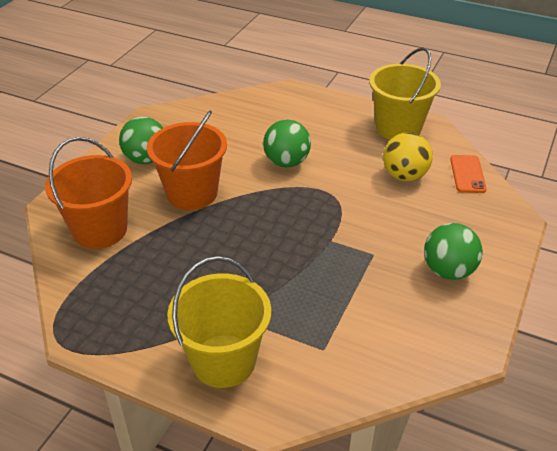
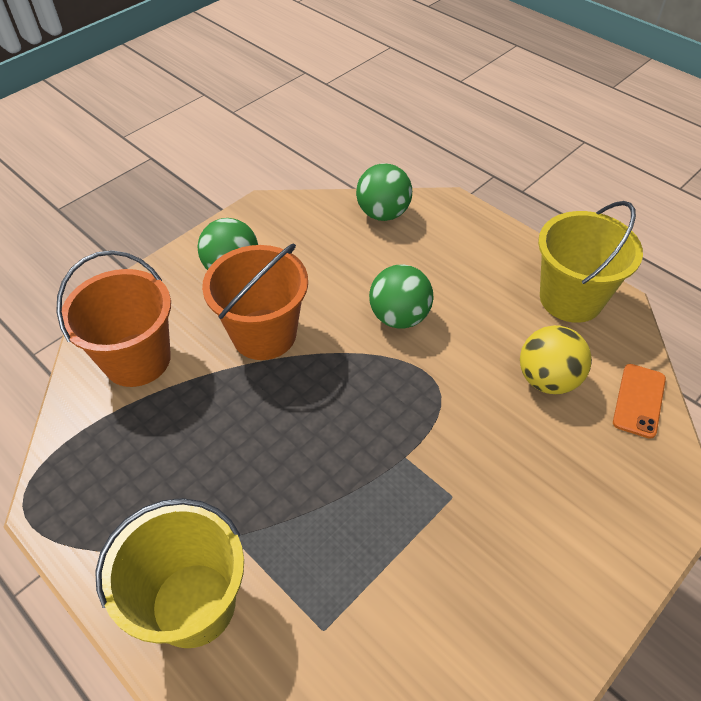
camera: 20 degrees right, 10 degrees up
green ball [424,223,483,280] -> green ball moved to [356,163,412,221]

